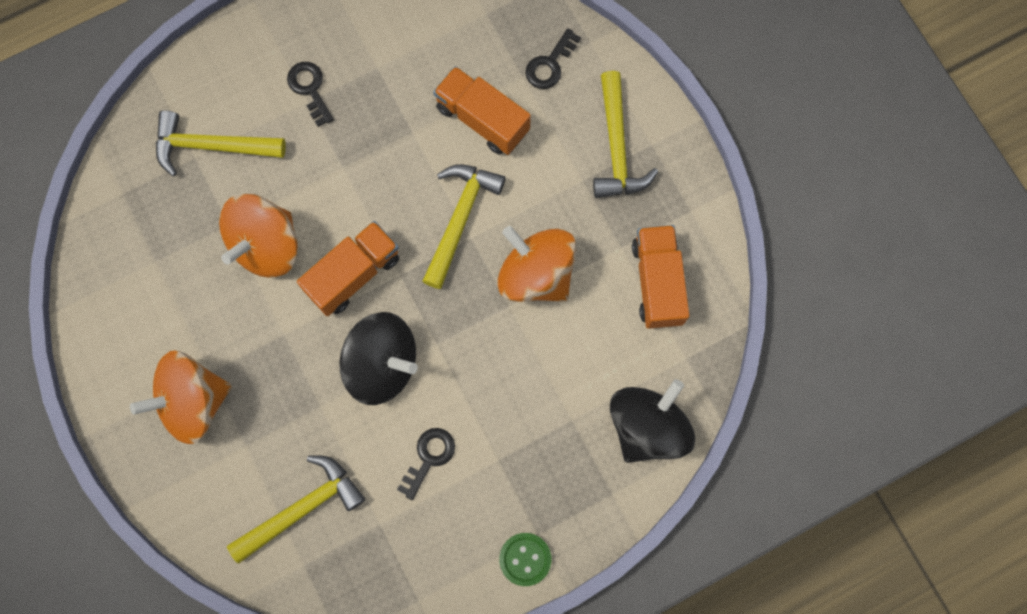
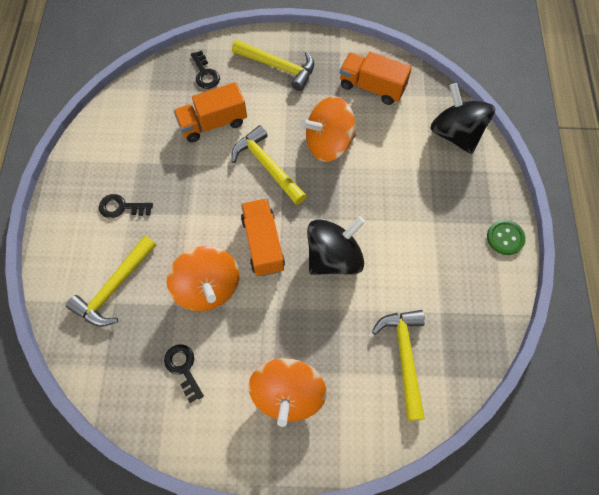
camera: 60 degrees left, 10 degrees down
black key [397,428,455,500] -> black key moved to [164,344,204,403]

